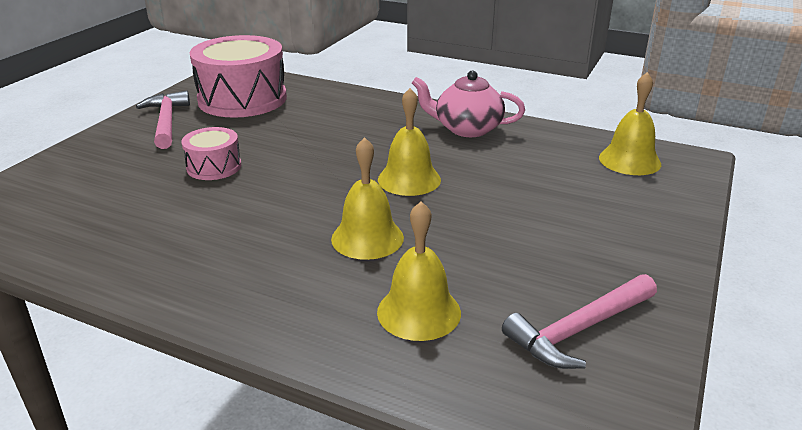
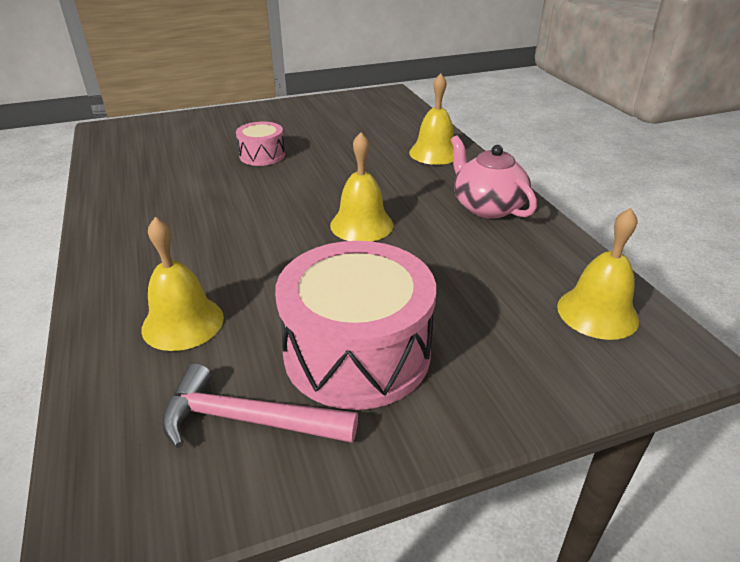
camera: 45 degrees right, 5 degrees up
pink hammer [136,91,190,149] -> none
pink drum [189,35,287,118] -> pink drum moved to [275,241,436,410]
yellow bell [331,137,404,260] -> yellow bell moved to [409,73,454,165]

